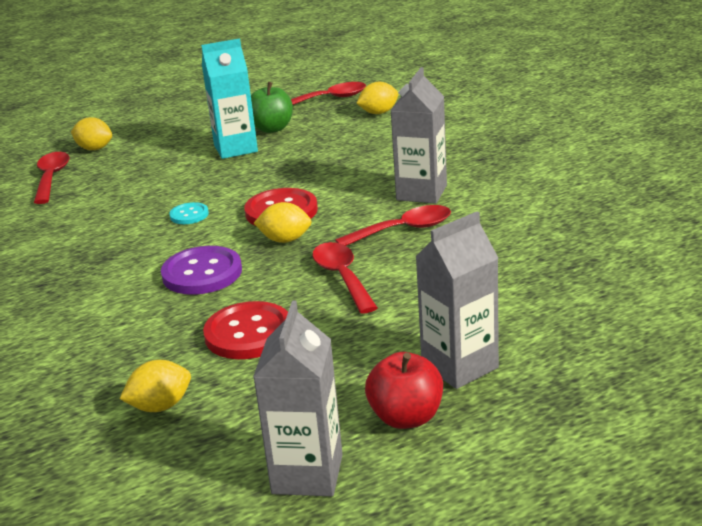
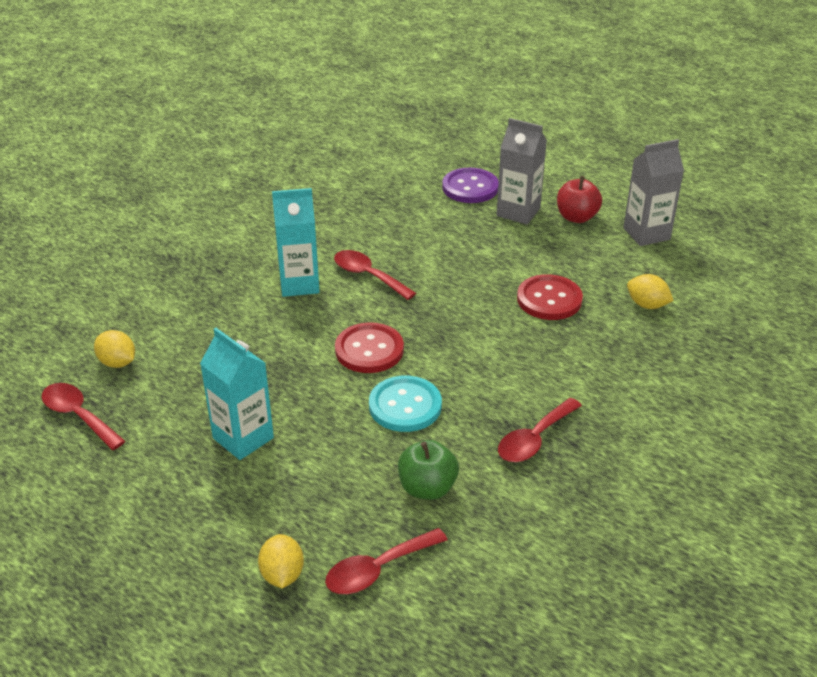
camera: 120 degrees left, 10 degrees up
purple button [161,246,242,295] -> purple button moved to [442,168,499,203]
turquoise button [169,202,209,224] -> turquoise button [369,376,442,432], size x1.86
green apple [251,82,293,133] -> green apple moved to [398,440,459,500]
yellow lemon [254,202,312,243] -> none
red spoon [312,242,378,314] -> red spoon moved to [498,398,582,462]
grey carton [390,67,447,204] -> turquoise carton [272,188,320,297]

